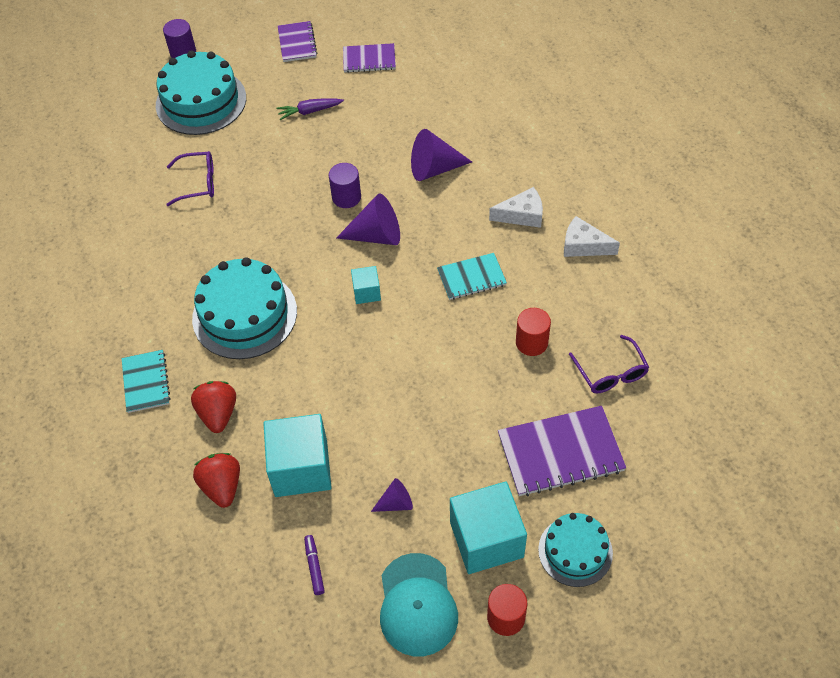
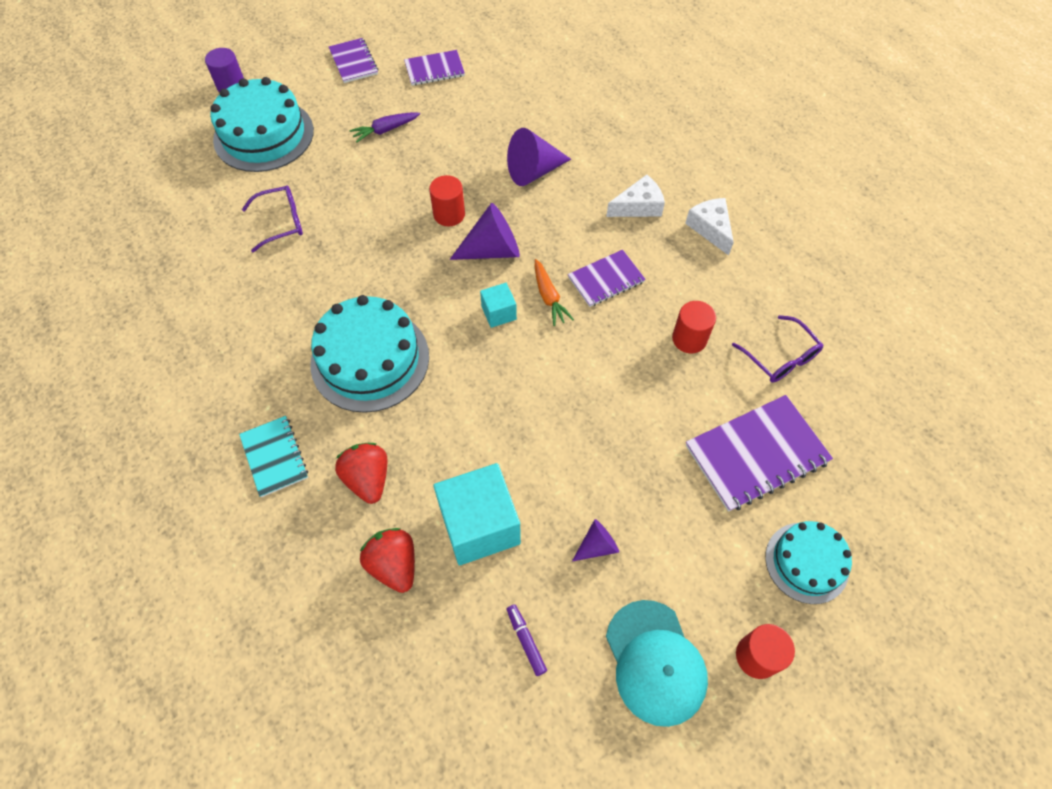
camera: 15 degrees left, 5 degrees up
purple cylinder [329,163,361,208] -> red cylinder [429,175,465,226]
turquoise notebook [437,253,507,300] -> purple notebook [568,250,646,307]
turquoise cube [450,481,527,574] -> none
white cheese [564,216,620,257] -> white cheese turned 60 degrees clockwise [685,198,734,255]
none -> orange carrot [535,259,574,326]

